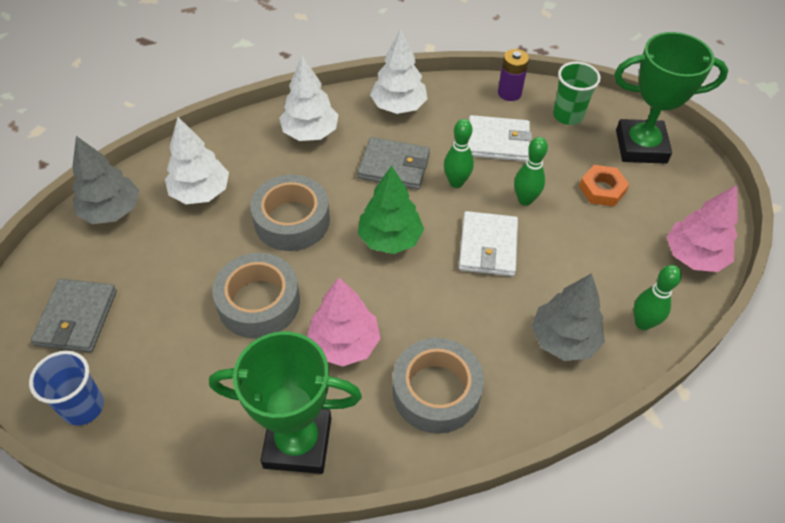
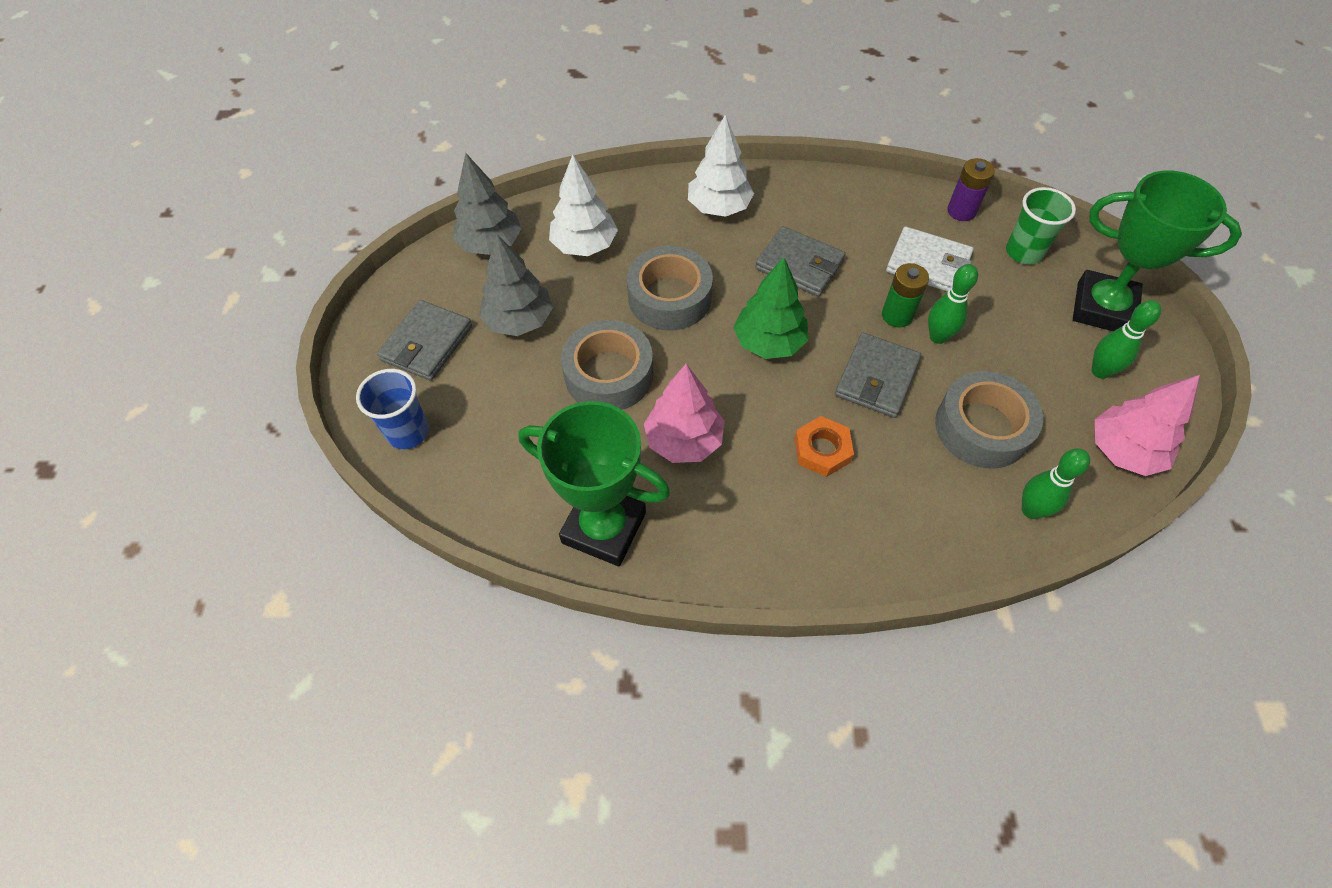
camera: 20 degrees right, 5 degrees up
white tree [370,29,428,114] -> none
grey tape [392,338,484,434] -> grey tape moved to [935,371,1043,468]
green bowling pin [444,119,474,188] -> green bowling pin moved to [1092,300,1161,379]
white wallet [459,211,518,276] -> grey wallet [835,333,921,418]
grey tree [531,273,605,361] -> grey tree moved to [479,234,553,336]
orange nut [579,165,629,206] -> orange nut moved to [795,416,854,477]
none -> green battery [882,263,929,327]

